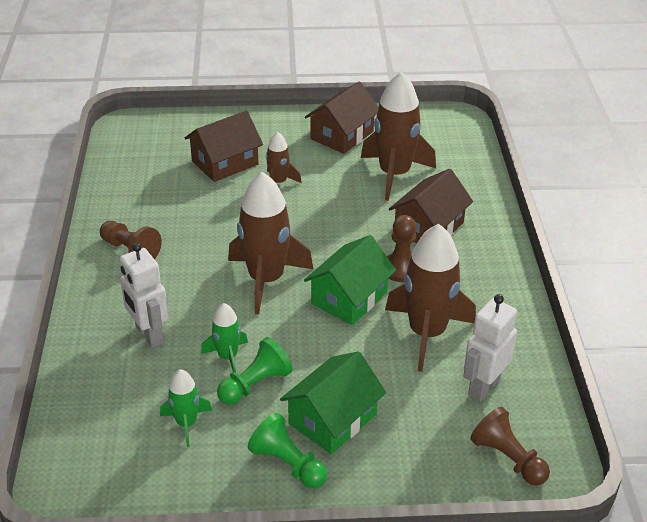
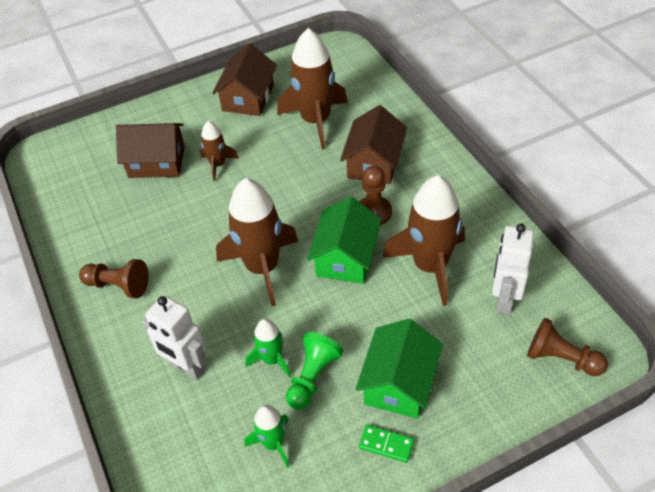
camera: 20 degrees left, 10 degrees up
brown house [185,111,263,182] -> brown house turned 60 degrees clockwise [116,123,185,178]
green pawn [248,413,327,488] -> green domino [359,425,414,463]

